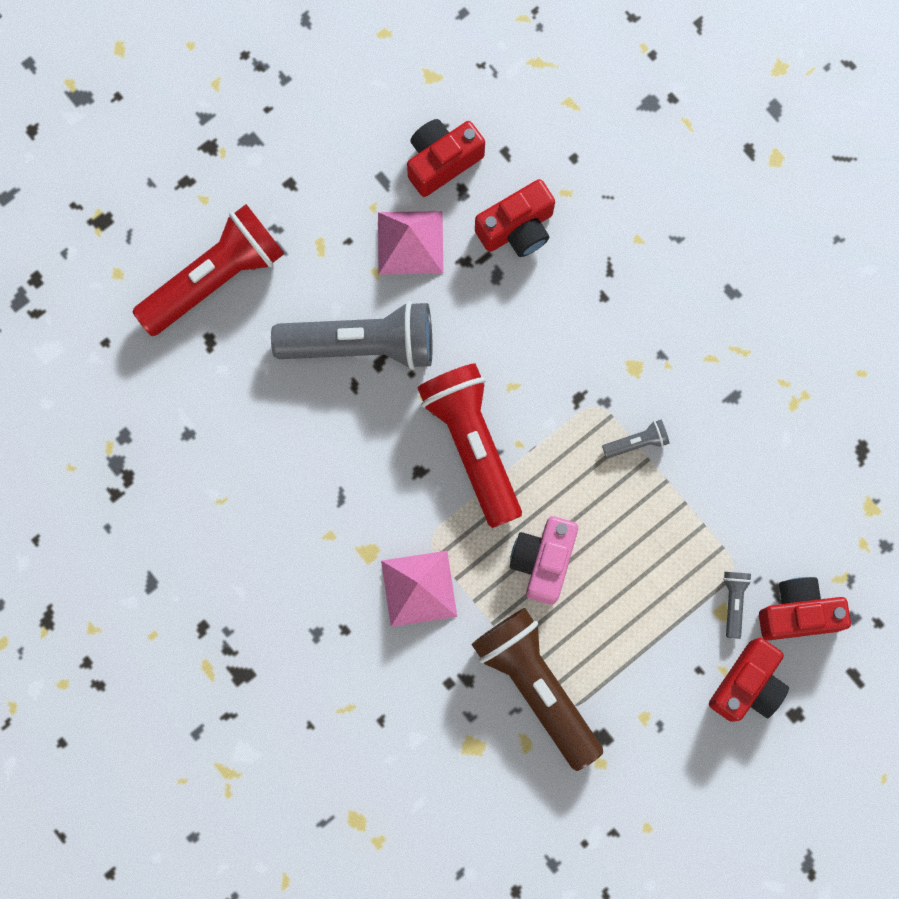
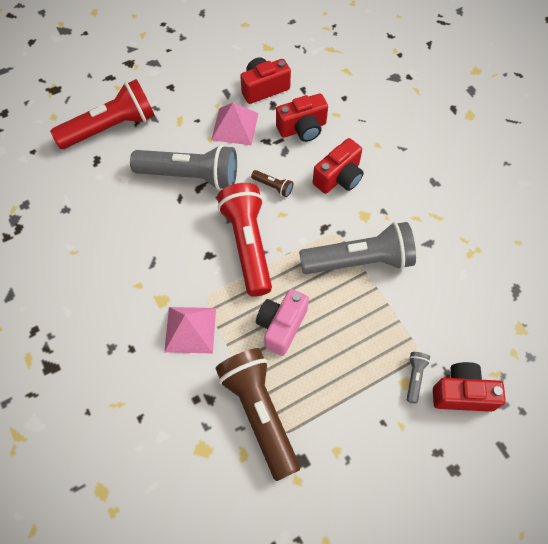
camera: 10 degrees right, 15 degrees down
grey flashlight [602,420,670,459] -> grey flashlight [299,222,416,274], size x2.44
red camera [709,638,789,722] -> red camera moved to [313,138,364,194]
none -> brown flashlight [251,170,293,197]

